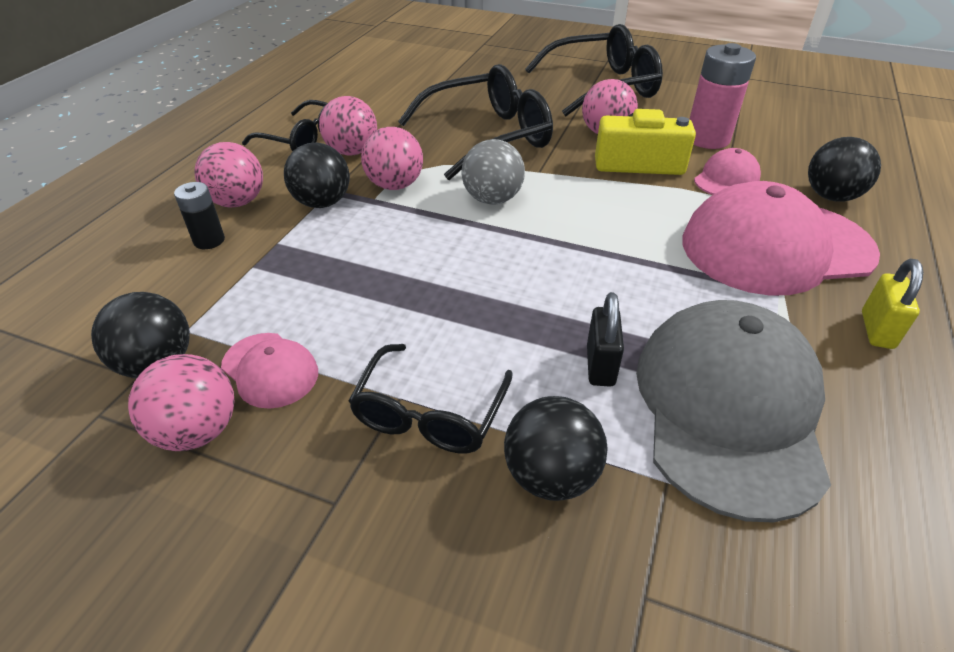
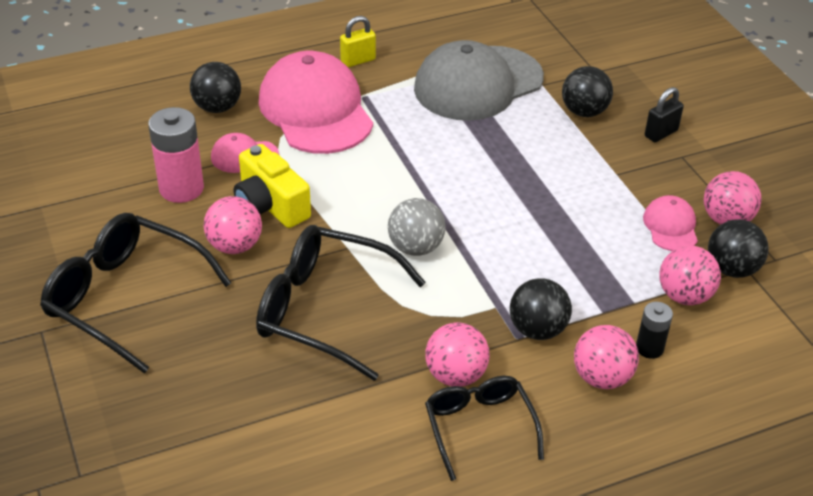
camera: 135 degrees left, 0 degrees up
black glasses [348,344,513,454] -> none
pink ball [361,127,423,190] -> pink ball moved to [659,246,721,305]
black padlock [587,292,624,387] -> black padlock moved to [645,87,684,142]
pink cap [683,181,880,296] -> pink cap turned 150 degrees counterclockwise [258,51,373,154]

